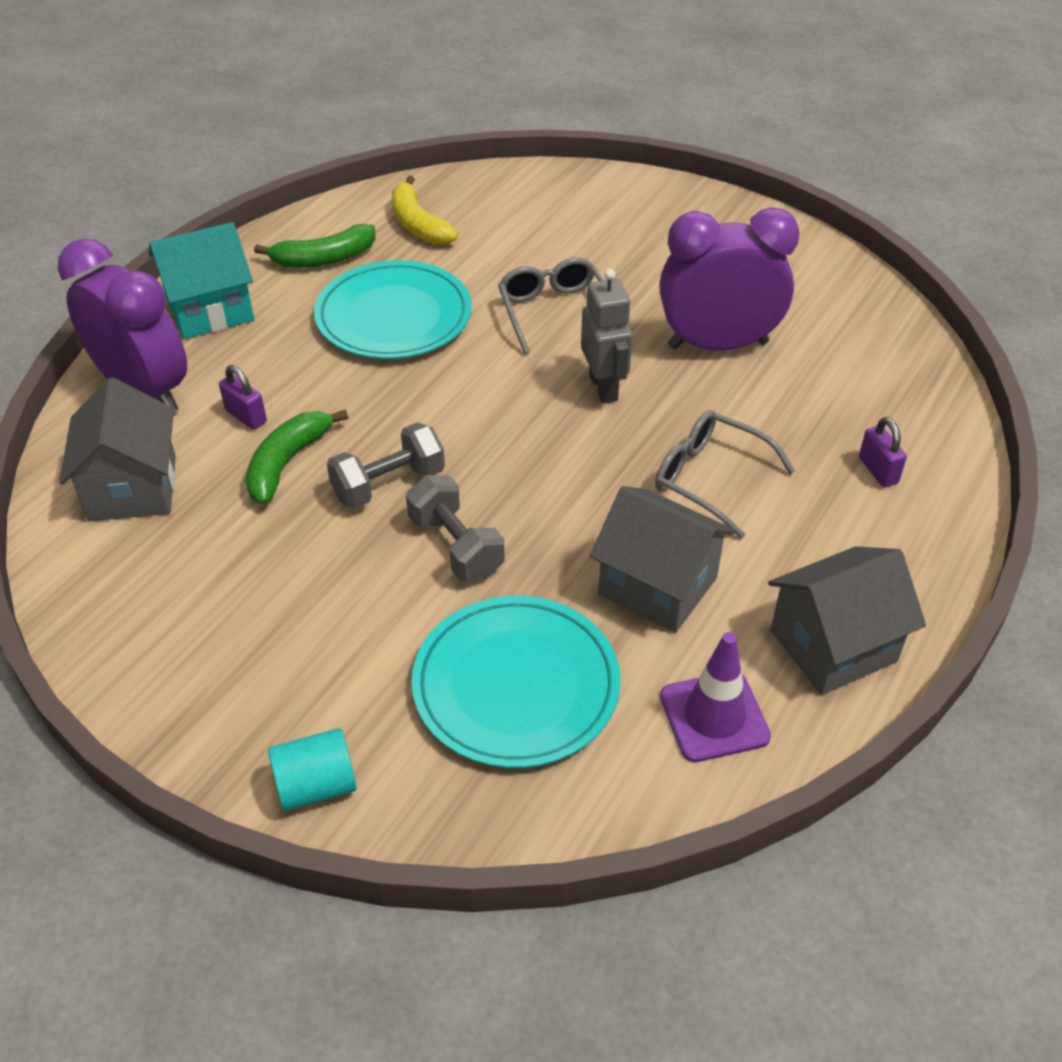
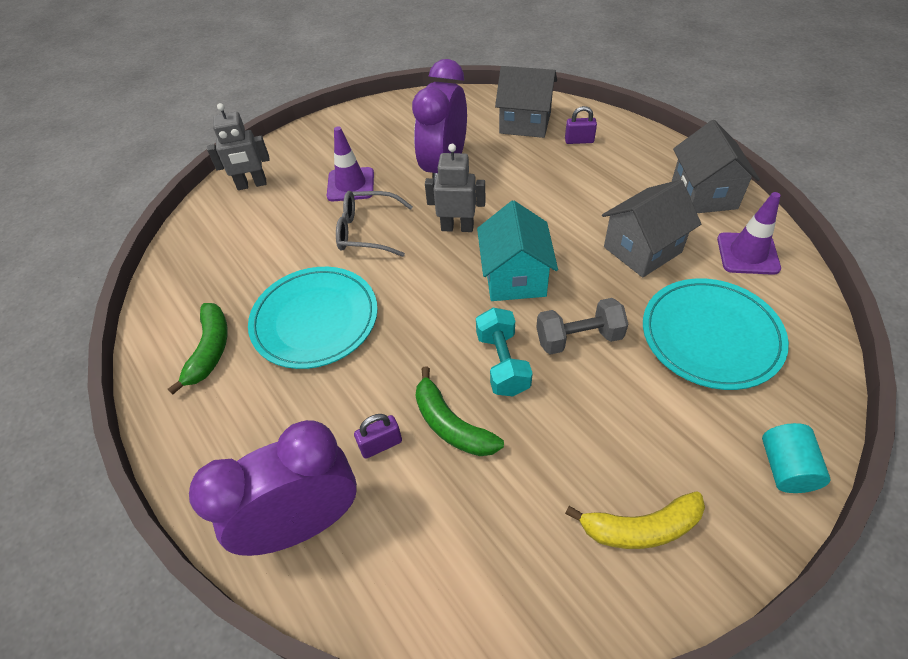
camera: 65 degrees left, 5 degrees up
grey house [59,377,176,521] -> grey house moved to [495,66,557,138]
turquoise house [149,222,254,339] -> turquoise house moved to [477,201,558,301]
grey dumbbell [327,422,445,509] -> turquoise dumbbell [476,308,533,396]
yellow banana [392,176,458,245] -> yellow banana moved to [565,491,705,549]
grey glasses [655,410,795,539] -> none
none -> grey robot [207,103,270,190]
none -> purple traffic cone [327,126,374,201]

